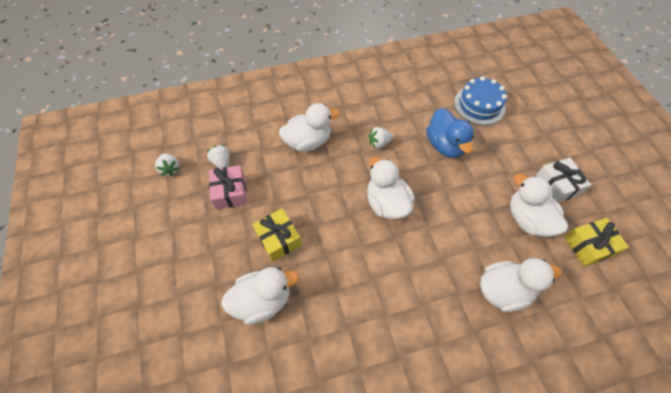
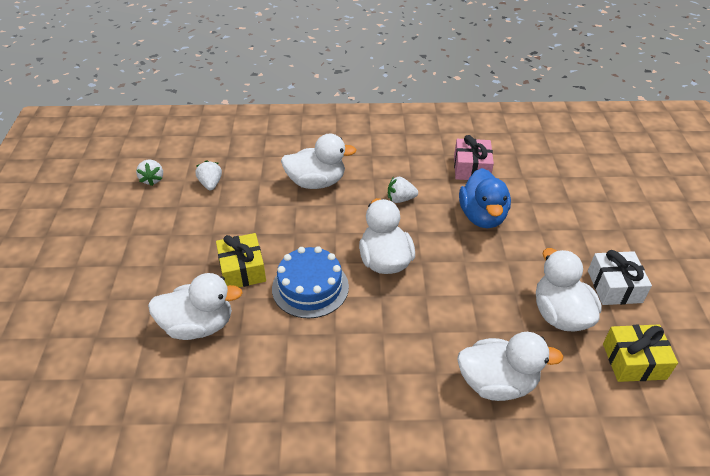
camera: 15 degrees right, 15 degrees down
pink gift [209,165,247,210] -> pink gift moved to [454,135,494,180]
blue cake [454,77,507,125] -> blue cake moved to [272,246,349,319]

